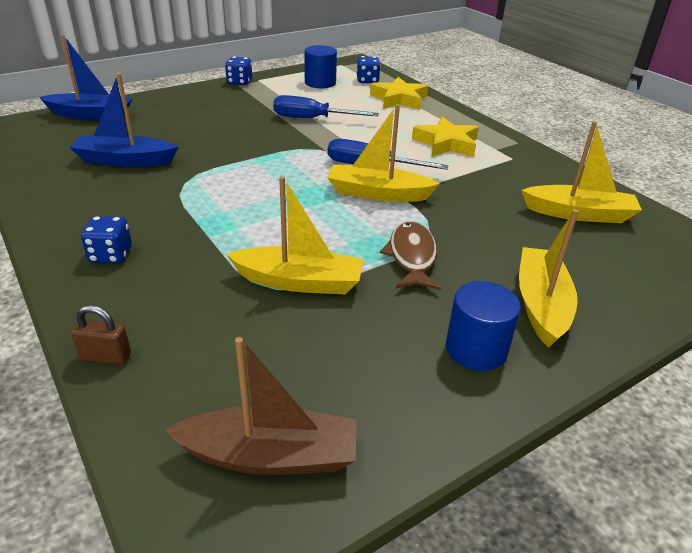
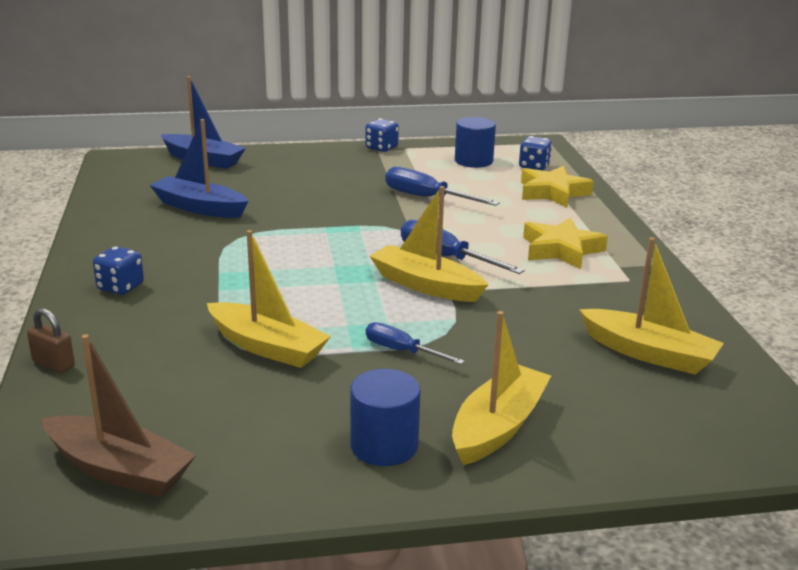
camera: 25 degrees right, 10 degrees down
brown fish [380,221,441,290] -> blue screwdriver [366,322,465,365]

